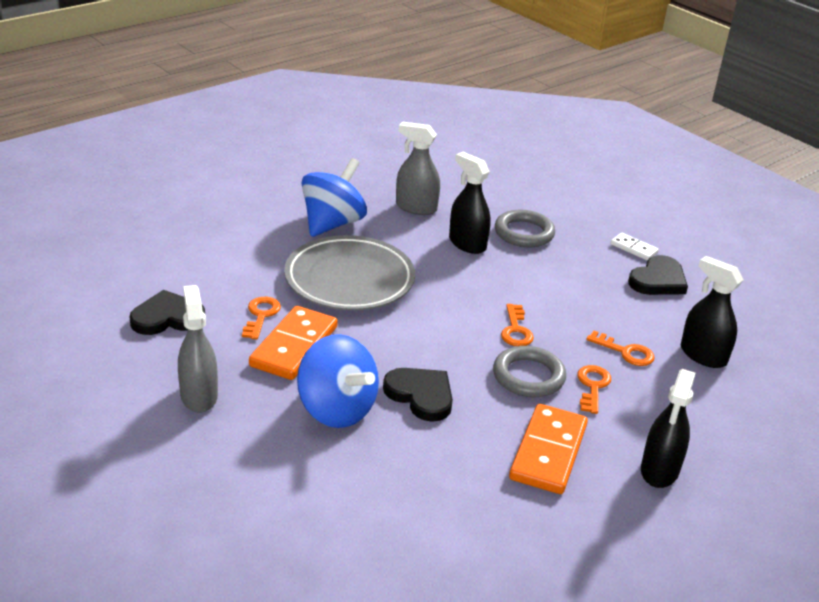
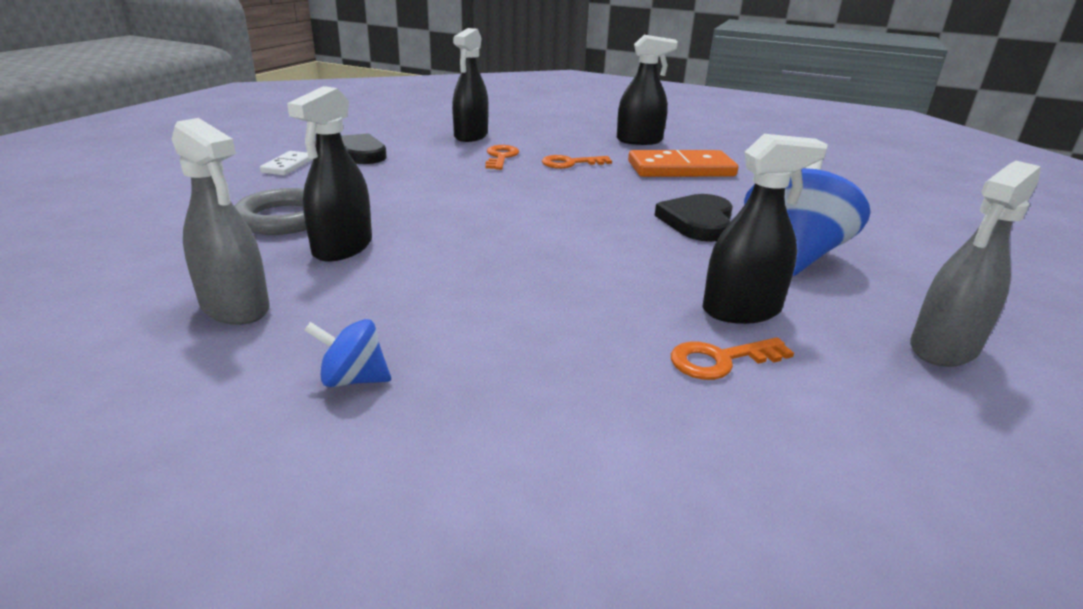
camera: 115 degrees left, 5 degrees down
black heart [130,290,205,335] -> none
orange domino [249,306,338,380] -> black spray bottle [703,134,828,324]
grey plate [284,235,415,311] -> none
blue spinning top [301,158,367,237] -> blue spinning top [304,319,391,387], size x0.46
grey spray bottle [396,122,440,215] -> grey spray bottle turned 45 degrees counterclockwise [172,118,270,325]
grey ring [493,346,566,397] -> none
orange key [501,304,534,346] -> none

